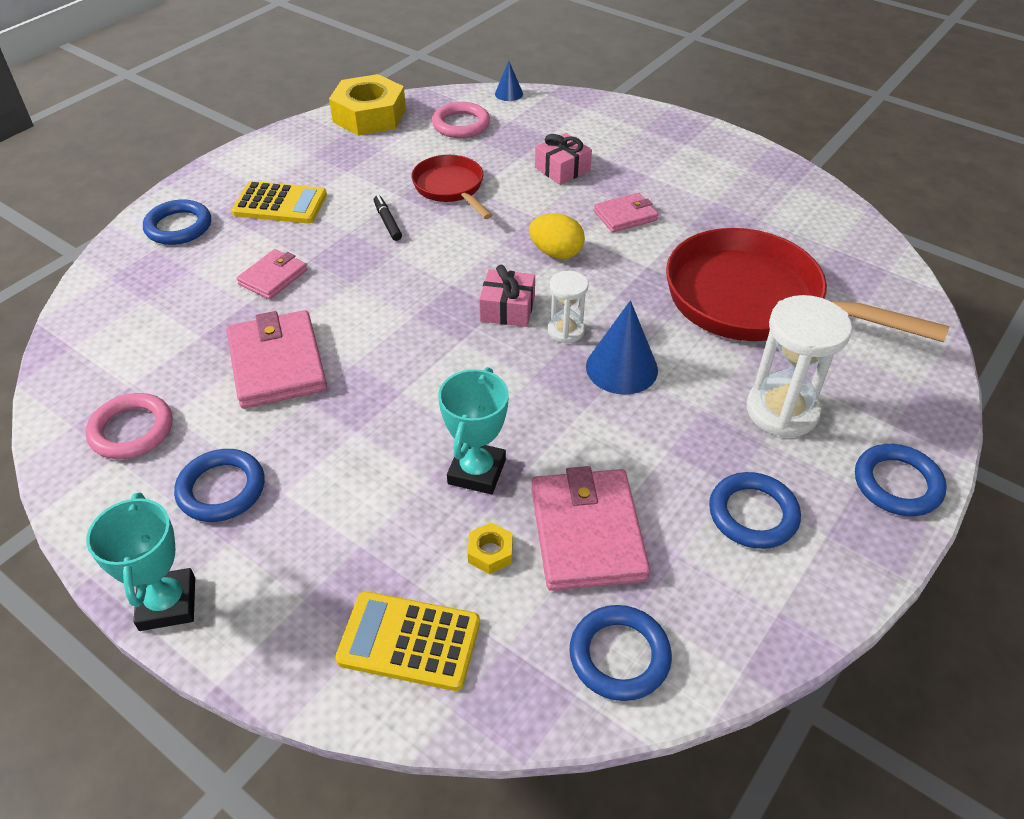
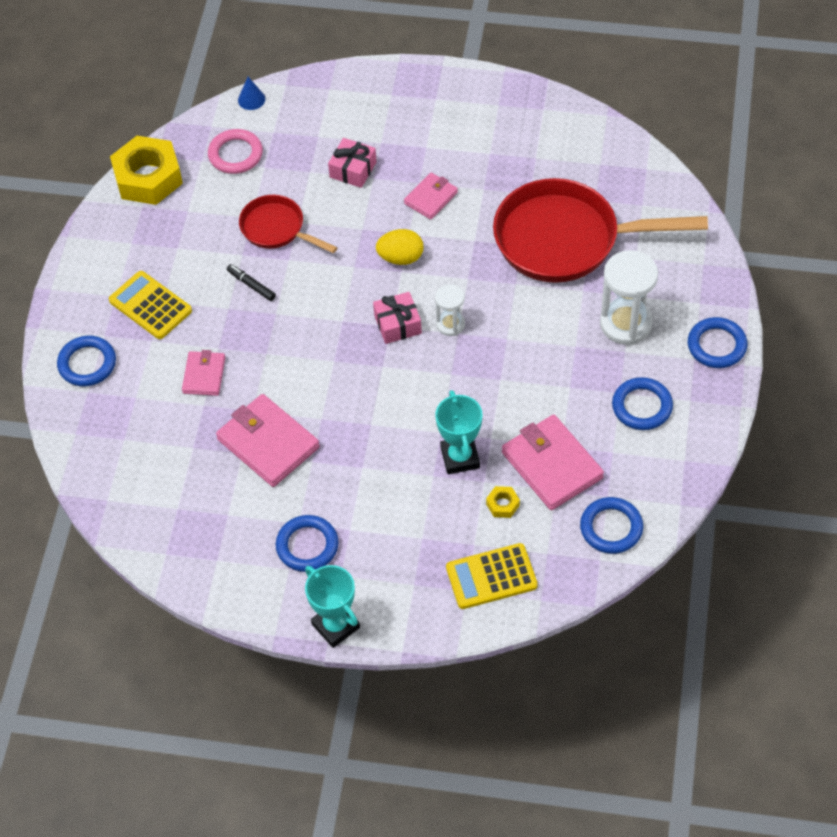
camera: 25 degrees left, 10 degrees up
pink ring [86,393,172,459] -> none
yellow calculator [231,181,327,224] -> yellow calculator turned 120 degrees counterclockwise [109,271,192,339]
blue cone [586,300,658,395] -> none

